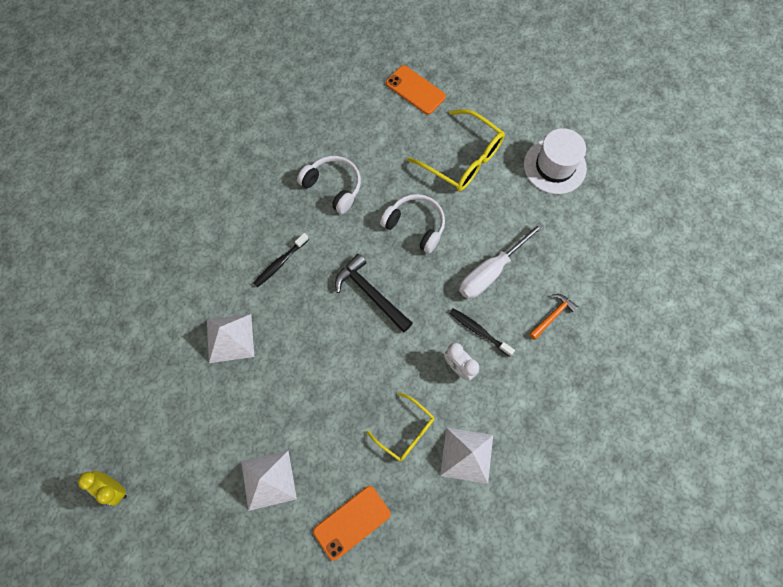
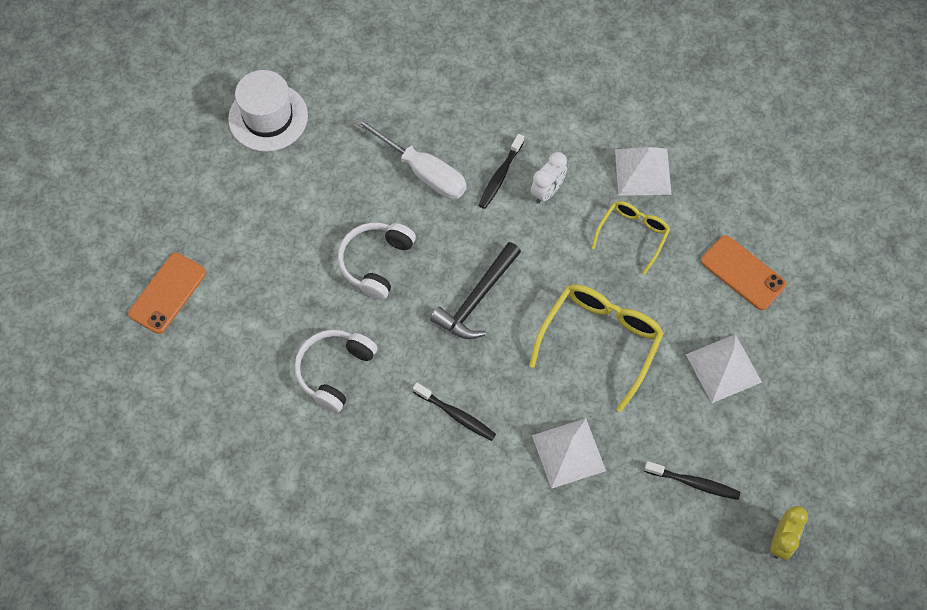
camera: 100 degrees left, 5 degrees down
yellow glasses [407,109,505,191] -> yellow glasses moved to [529,284,664,412]
orange hammer [529,294,578,340] -> none
none -> black toothbrush [644,461,740,500]

